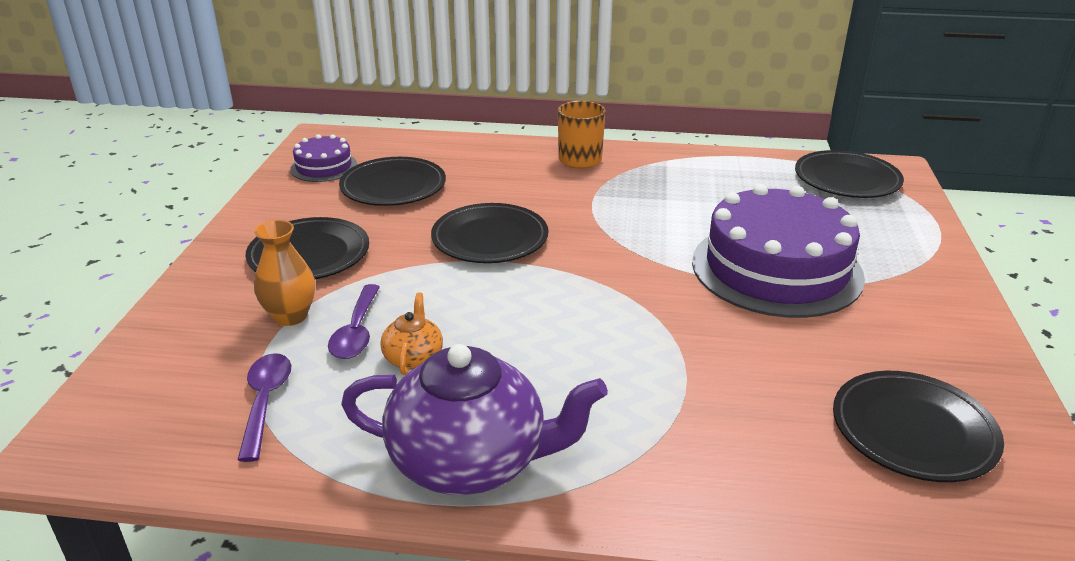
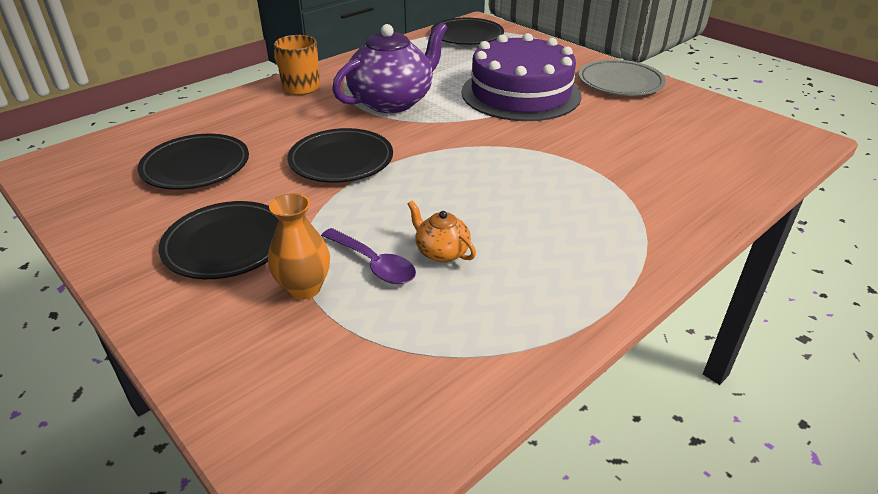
camera: 50 degrees left, 5 degrees up
purple spoon [238,353,291,462] -> none
purple cake [290,134,357,182] -> none
purple teapot [341,344,608,495] -> purple teapot moved to [332,22,447,113]
black plate [833,371,1004,482] -> none
none -> grey plate [578,59,666,96]

